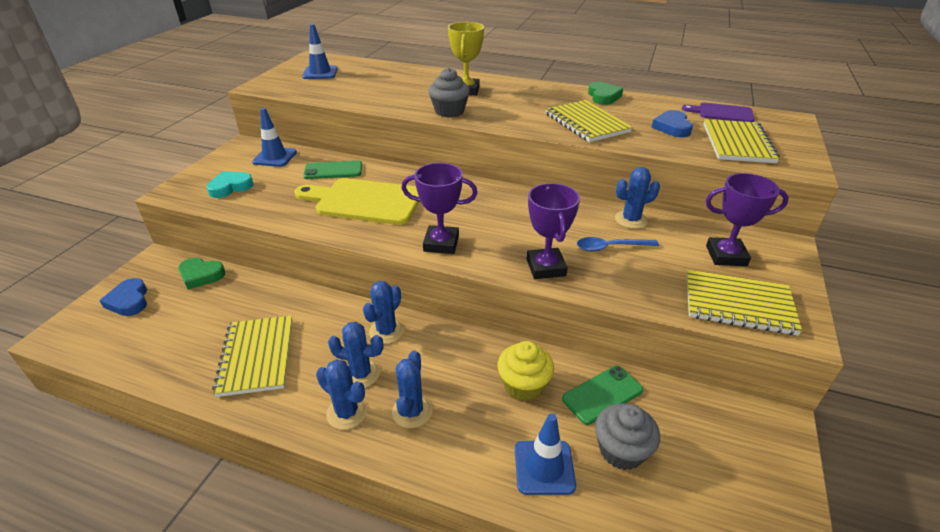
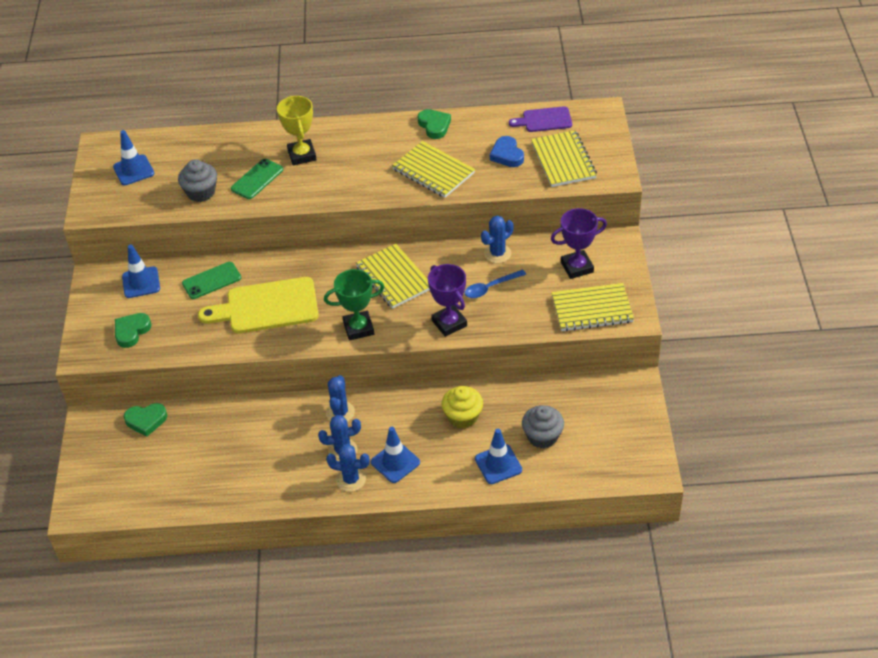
camera: 20 degrees left, 10 degrees up
blue heart [99,278,147,316] -> none
turquoise heart [207,171,254,198] -> green heart [115,313,152,348]
yellow notebook [212,315,293,397] -> yellow notebook moved to [356,244,430,309]
blue cactus [392,350,432,428] -> blue traffic cone [371,427,420,483]
purple trophy [401,163,478,254] -> green trophy [324,269,384,341]
grey cupcake [429,68,470,117] -> grey cupcake moved to [178,159,217,202]
green phone [562,366,643,425] -> green phone moved to [231,159,283,199]

